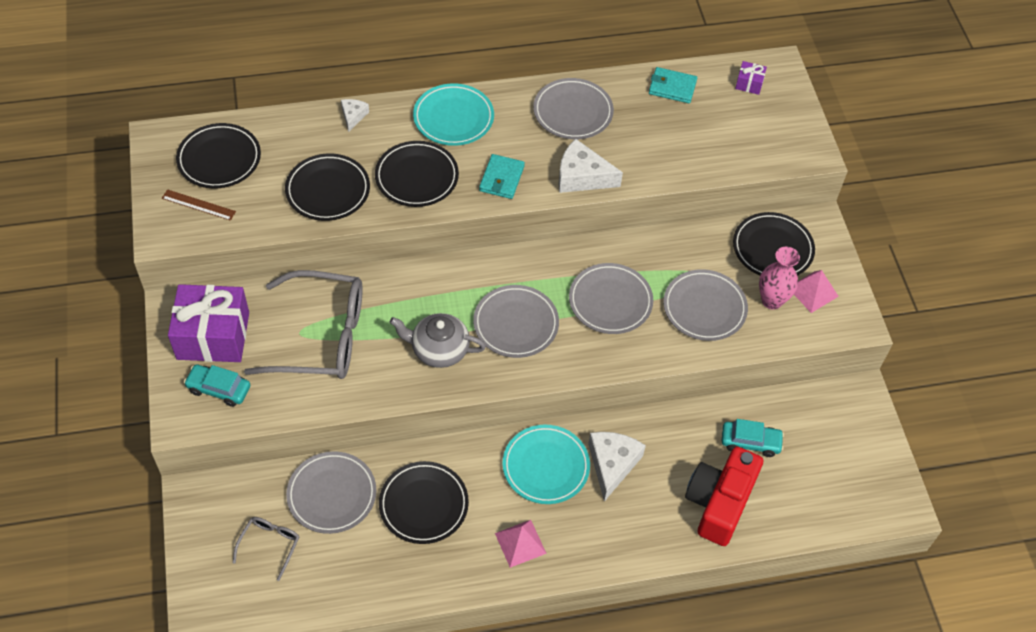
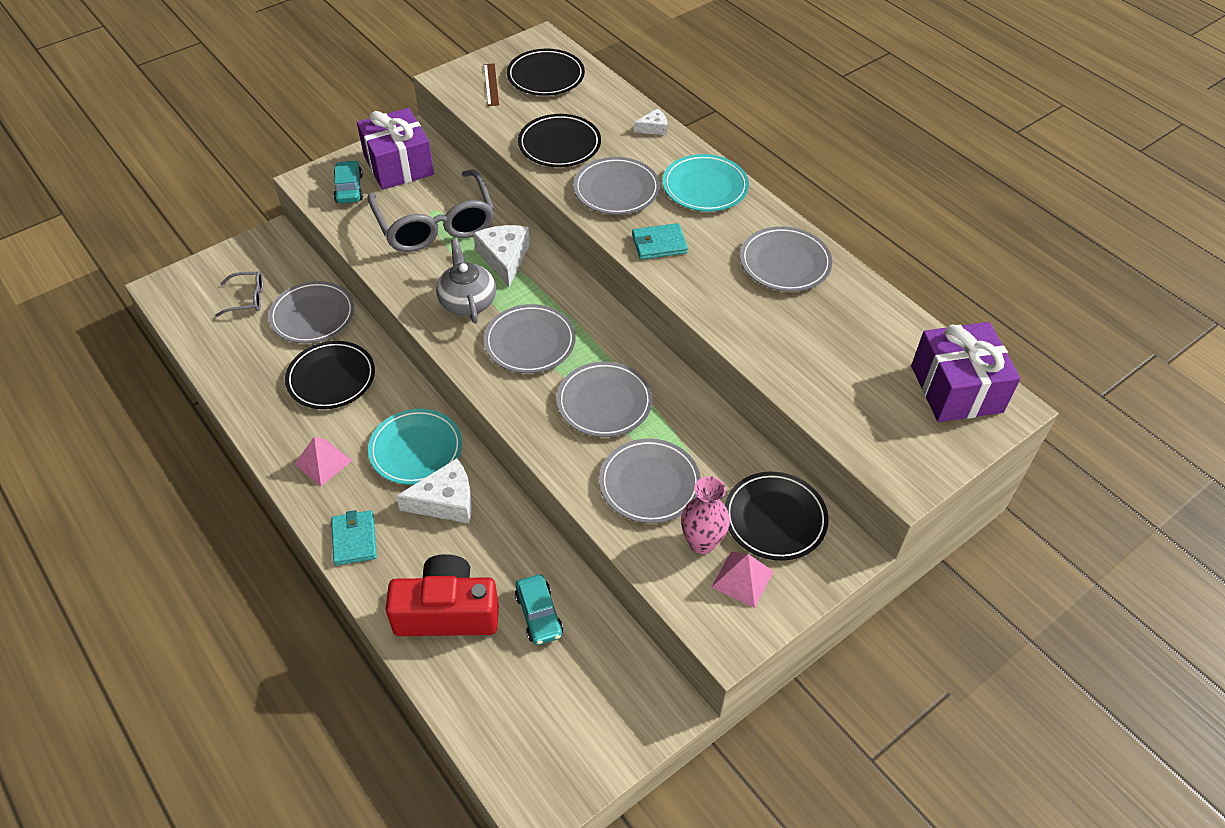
camera: 65 degrees right, 5 degrees down
black plate [375,141,459,207] -> grey plate [573,157,660,215]
white cheese [558,139,623,193] -> white cheese moved to [473,225,530,287]
turquoise wallet [649,67,697,103] -> turquoise wallet moved to [331,510,377,565]
purple gift [735,61,767,95] -> purple gift [911,322,1021,422], size x2.37

